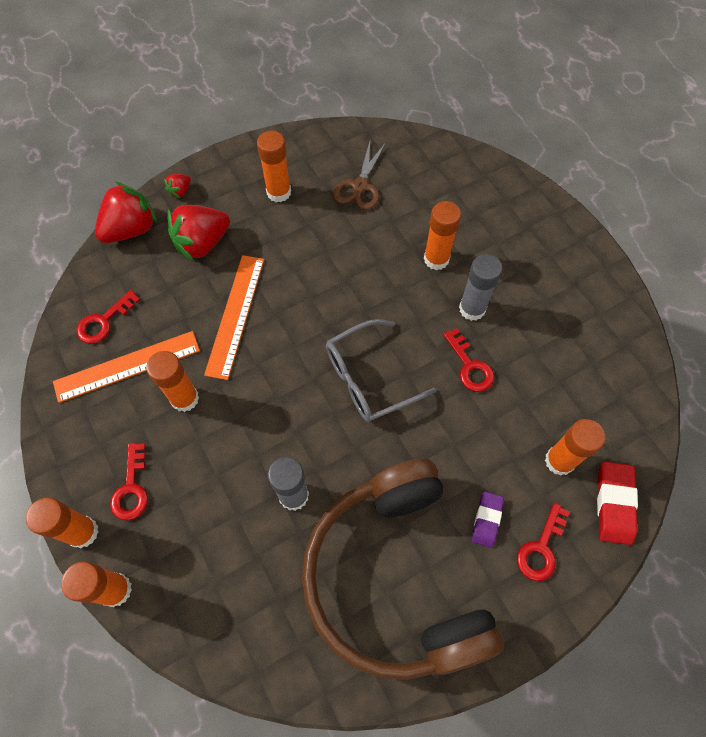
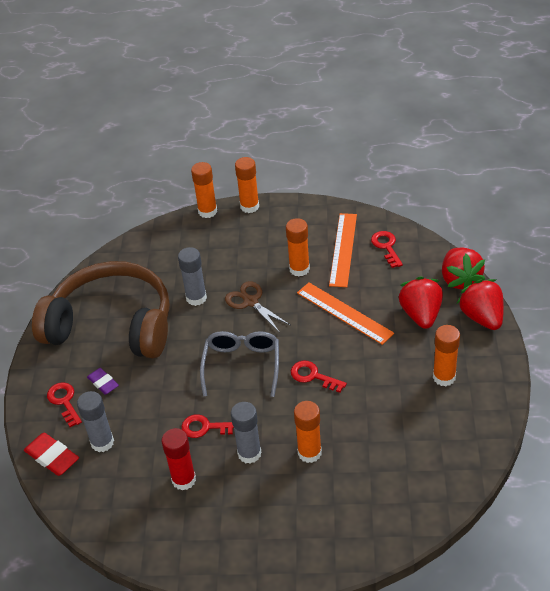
camera: 125 degrees right, 20 degrees down
red key [110,443,148,521] -> red key moved to [291,361,347,393]
red strawberry [164,174,191,198] -> red strawberry [457,279,504,330], size x2.14
brown scissors [333,142,386,210] -> brown scissors moved to [225,281,290,333]
orange glue stick [545,419,605,476] -> grey glue stick [77,391,114,452]
none -> red glue stick [162,428,196,490]

